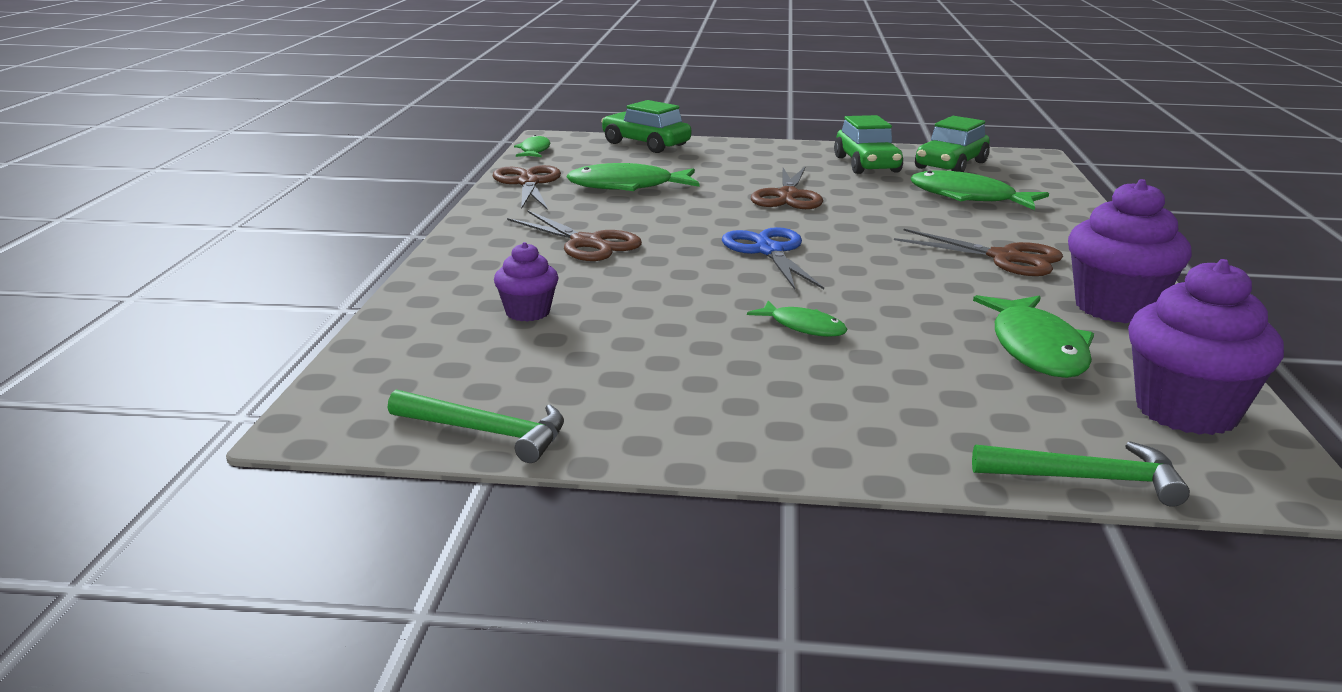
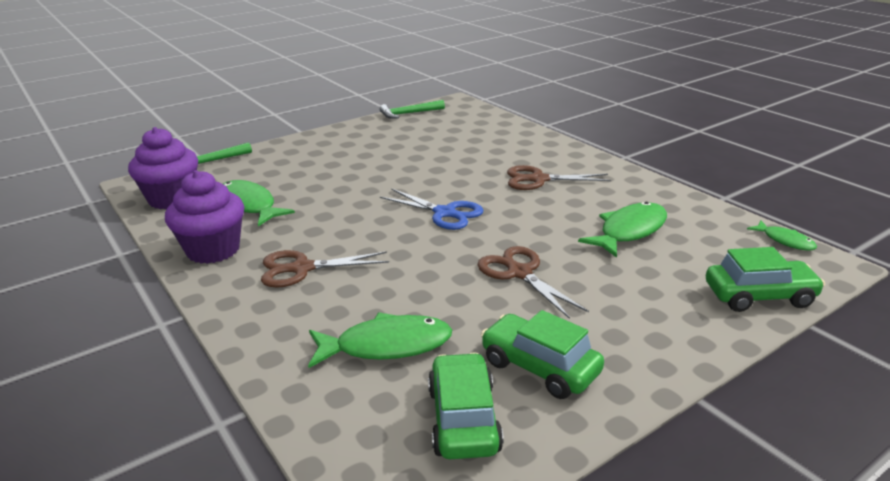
camera: 140 degrees right, 5 degrees up
brown scissors [493,165,561,210] -> none
purple cupcake [494,242,559,321] -> none
green fish [747,301,848,337] -> none

